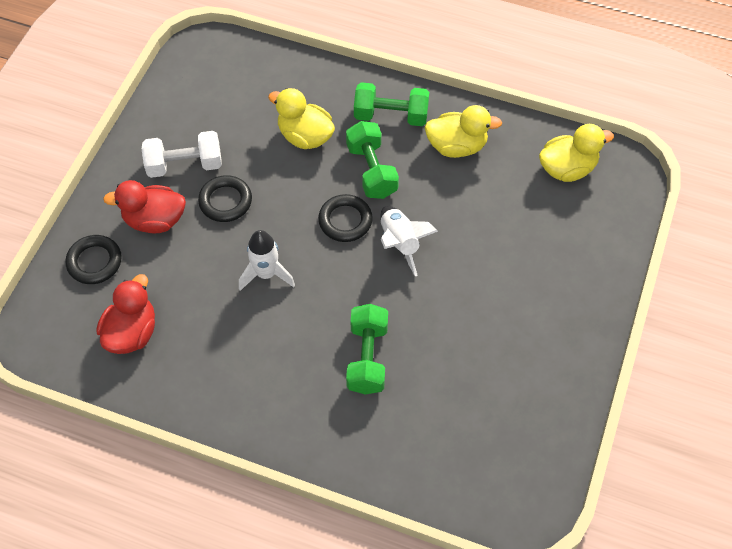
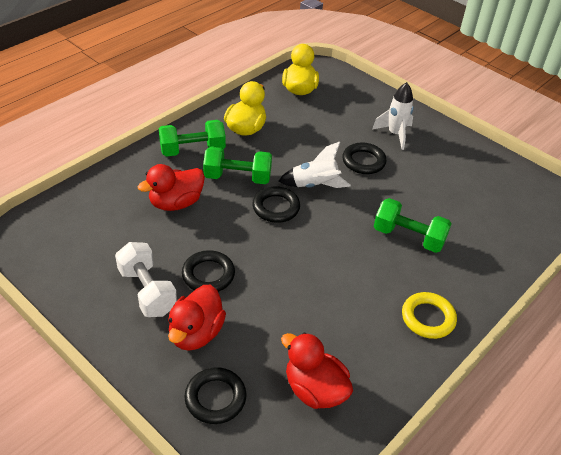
camera: 70 degrees left, 15 degrees down
white dumbbell [142,131,222,178] -> white dumbbell turned 45 degrees counterclockwise [115,242,177,317]
white rocket [239,230,295,291] -> white rocket moved to [372,82,414,150]
yellow duck [268,88,335,149] -> red duck [137,164,205,211]
green dumbbell [354,82,429,126] -> green dumbbell turned 45 degrees clockwise [159,120,226,157]
none -> black ring [342,142,387,174]
none -> yellow ring [402,292,457,339]

